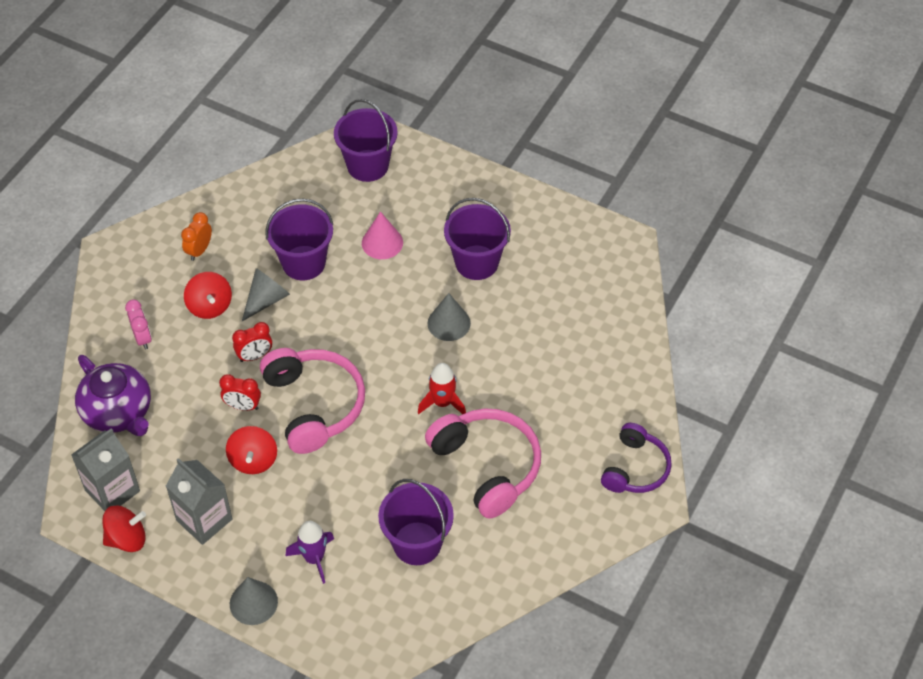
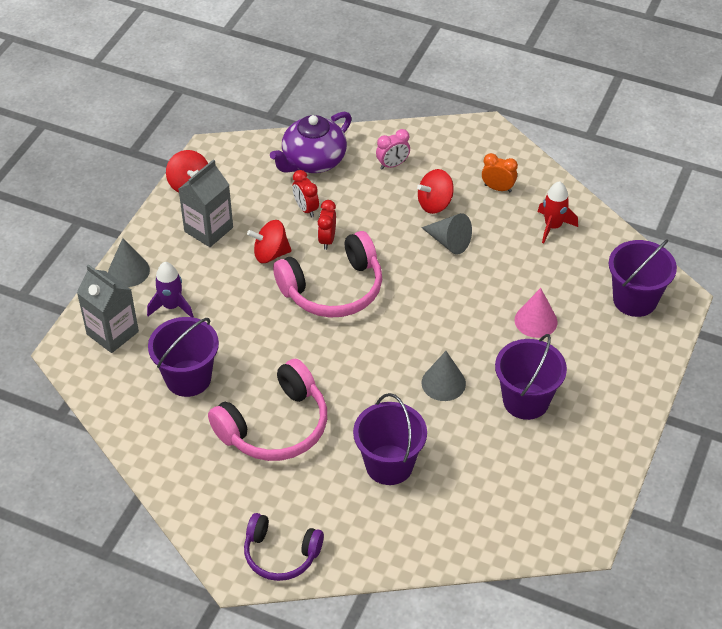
camera: 85 degrees right, 5 degrees down
grey carton [71,428,140,511] -> grey carton moved to [77,264,139,353]
red clock [232,322,272,362] -> red clock moved to [292,170,319,217]
purple bucket [265,198,333,280] -> purple bucket moved to [353,393,427,485]
red rocket [418,363,466,414] -> red rocket moved to [538,181,578,243]

